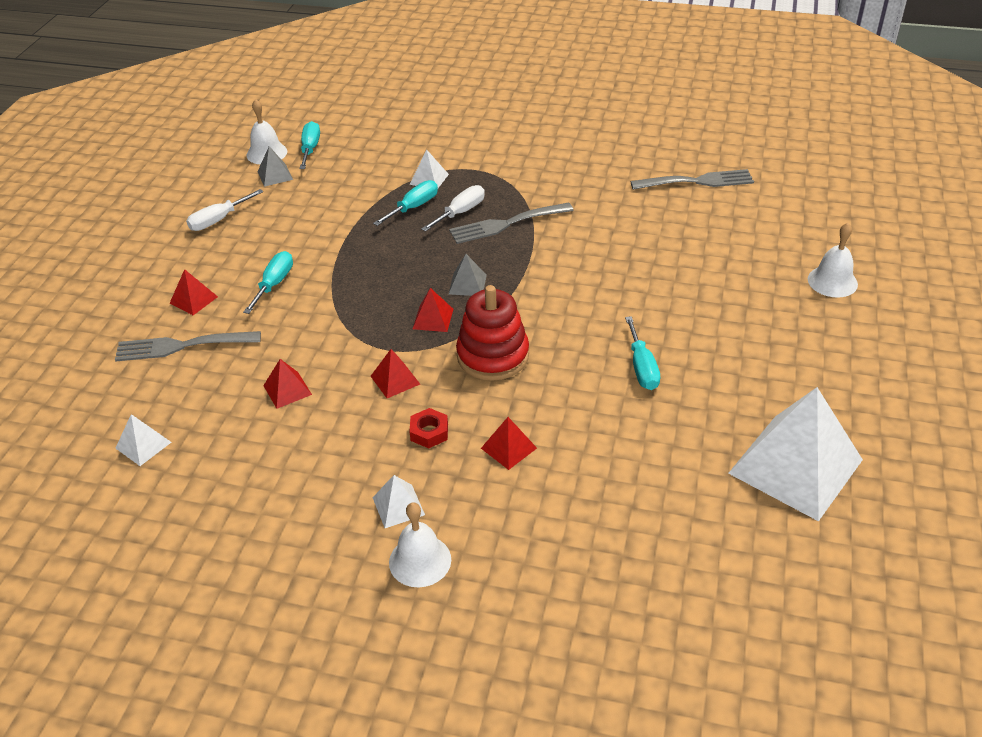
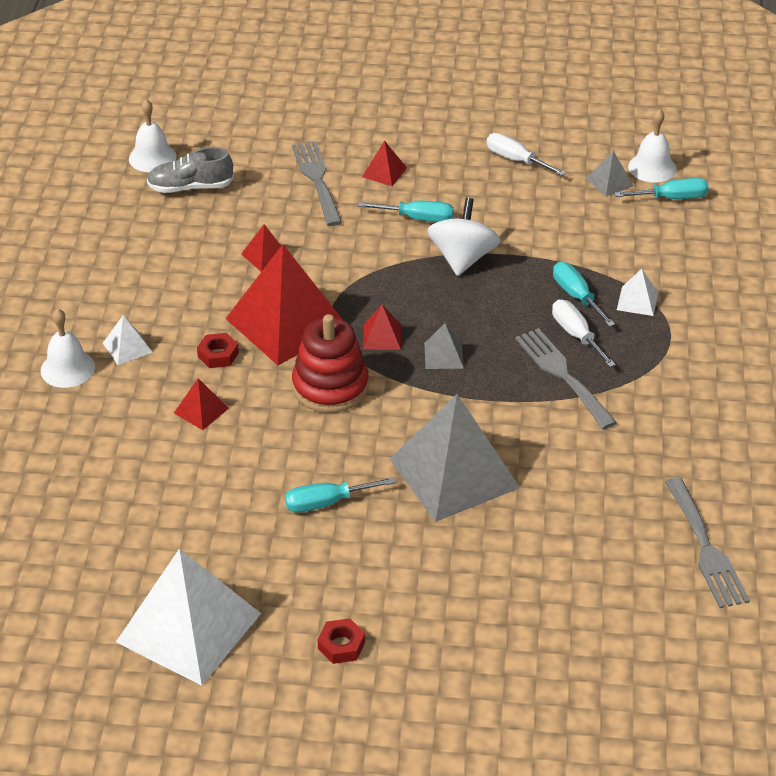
camera: 80 degrees right, 0 degrees up
white pyramid [115,414,171,466] -> grey shoe [147,147,234,193]
red pyramid [371,349,420,398] -> red pyramid [226,244,343,365], size x2.37
turquoise screwdriver [373,180,438,226] -> turquoise screwdriver turned 150 degrees counterclockwise [553,262,615,327]
white screwdriver [421,185,485,231] -> white screwdriver turned 150 degrees counterclockwise [552,300,616,367]
white bell [808,223,858,297] -> white bell moved to [129,99,177,172]
none -> red nut [318,618,365,664]
none -> grey pyramid [390,394,520,522]
none -> white spinning top [427,198,501,276]

